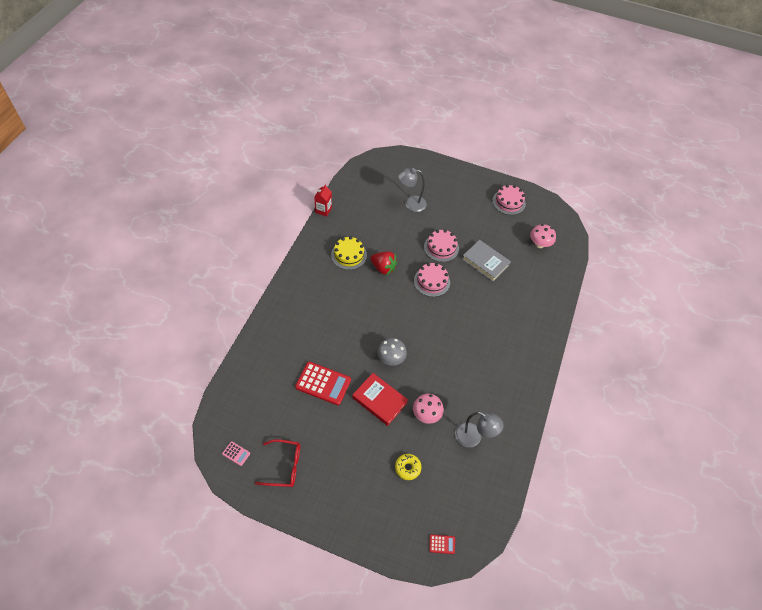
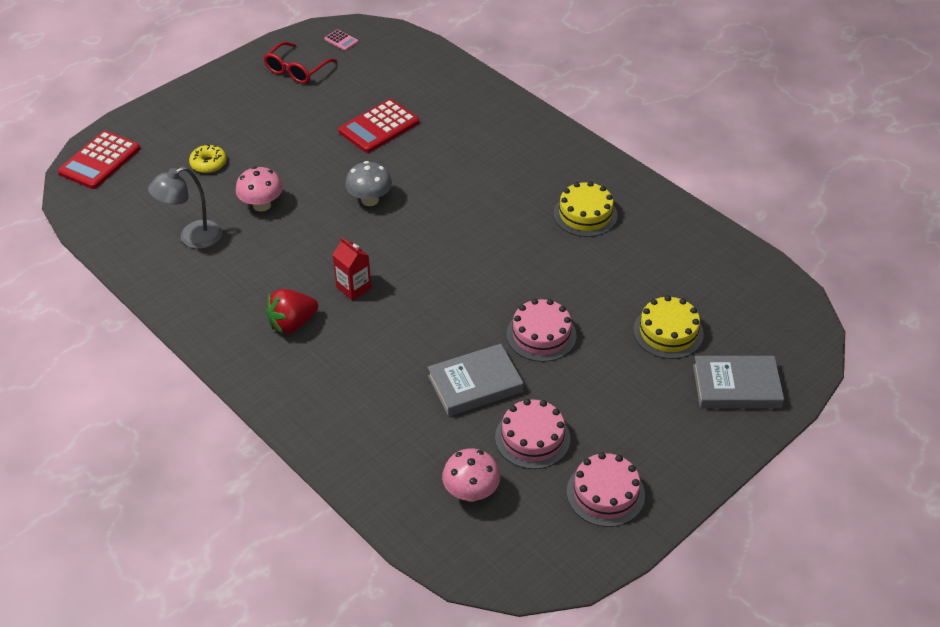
camera: 120 degrees right, 10 degrees down
pink calculator [222,441,250,466] -> pink calculator turned 105 degrees counterclockwise [324,29,358,51]
red carton [314,184,332,217] -> red carton moved to [333,237,371,301]
red book [352,373,408,426] -> none
red strawberry [371,251,397,275] -> red strawberry moved to [266,289,318,334]
grey lamp [398,168,427,212] -> yellow cake [633,295,704,359]
pink cake [414,263,450,297] -> pink cake moved to [495,399,570,469]
red calculator [429,534,455,554] -> red calculator [58,131,140,189], size x2.17
none -> grey book [693,356,784,409]

